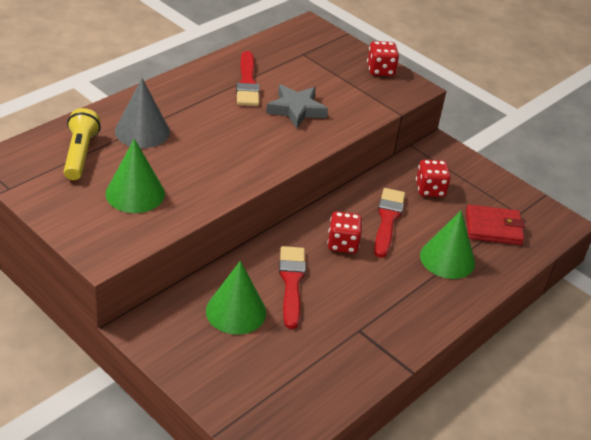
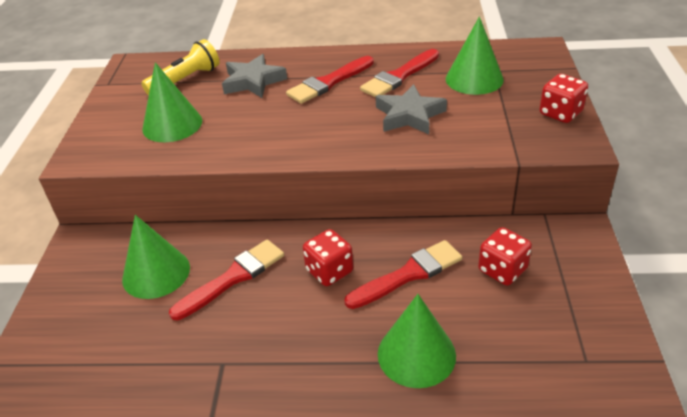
camera: 55 degrees right, 0 degrees up
grey cone [115,78,170,148] -> grey star [222,54,287,98]
red wallet [466,205,525,245] -> none
none -> red brush [286,56,374,104]
none -> green cone [446,16,504,95]

